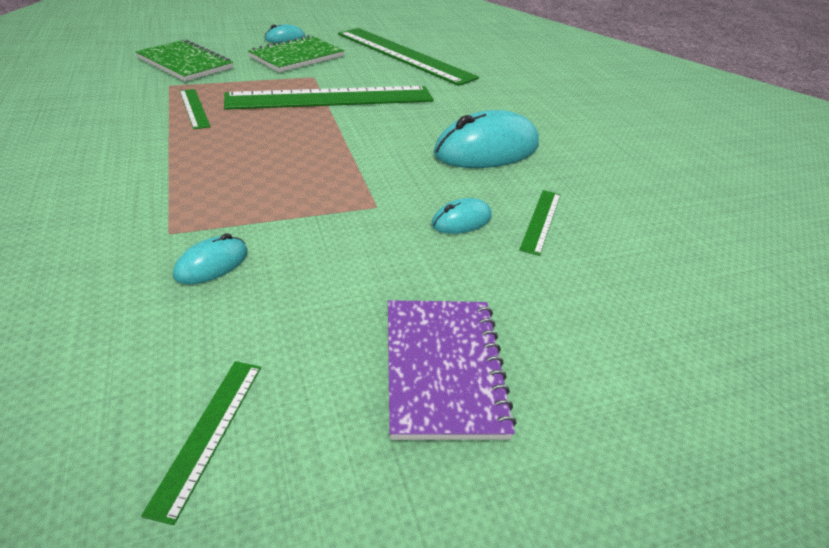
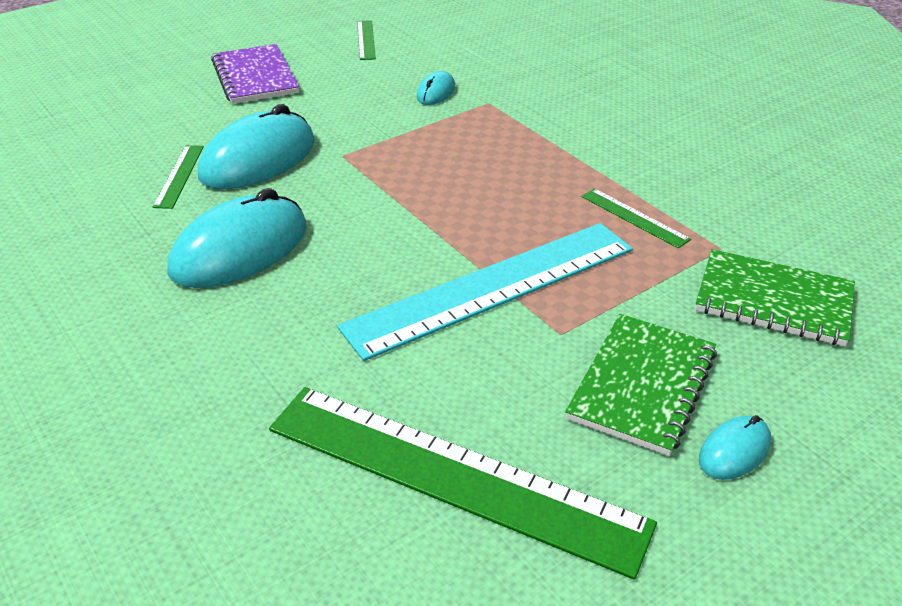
camera: 165 degrees right, 0 degrees up
green ruler [224,86,434,110] -> turquoise ruler [337,223,633,361]
turquoise mouse [431,198,492,234] -> turquoise mouse [198,104,315,190], size x2.08

